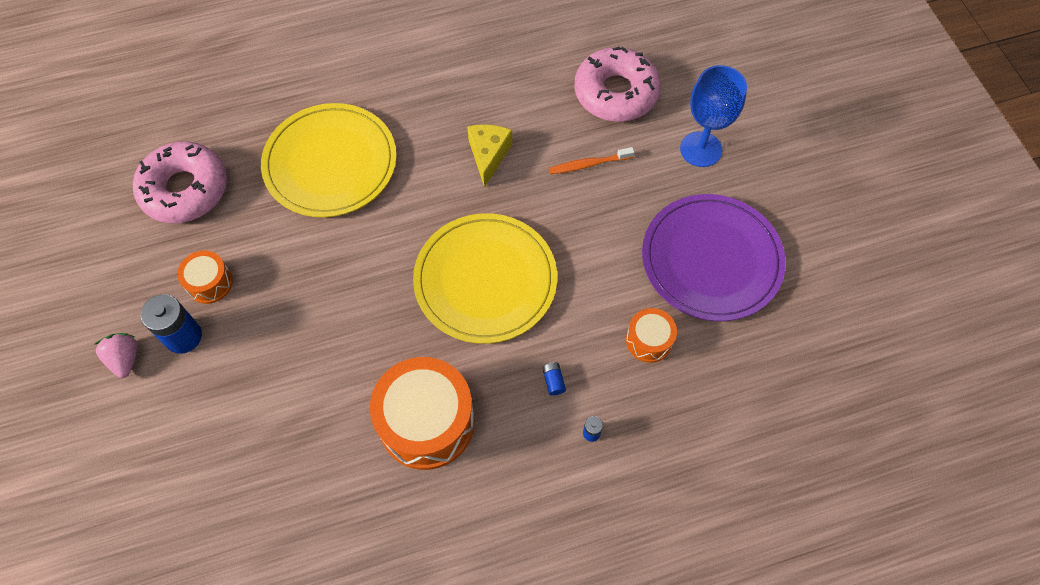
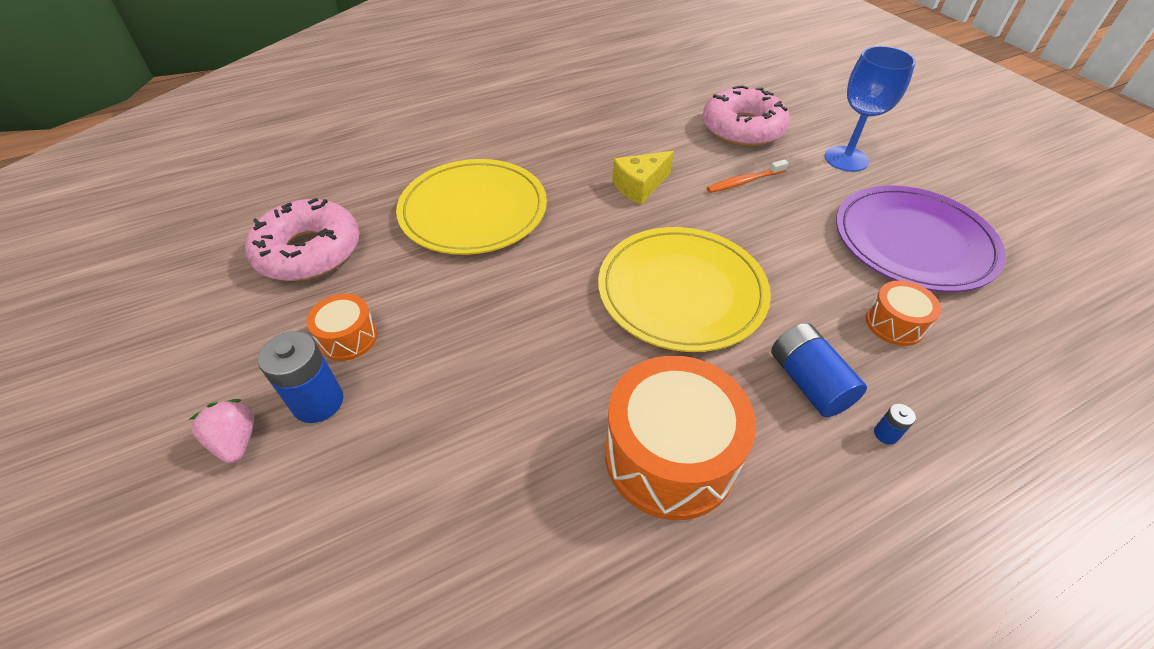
camera: 10 degrees left, 15 degrees down
yellow cheese [467,124,512,188] -> yellow cheese turned 120 degrees counterclockwise [612,151,674,205]
blue battery [542,362,566,396] -> blue battery [771,323,867,417], size x2.20

